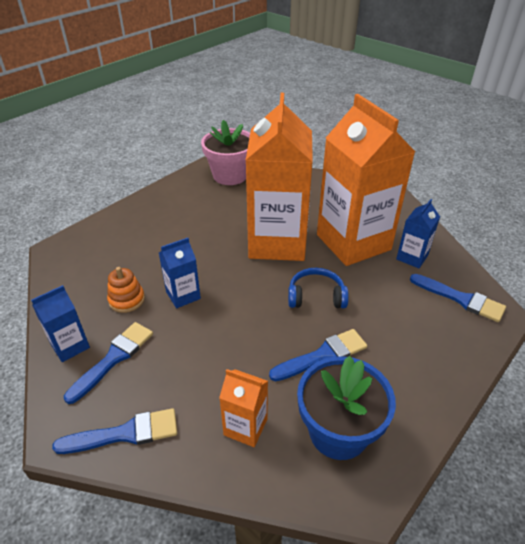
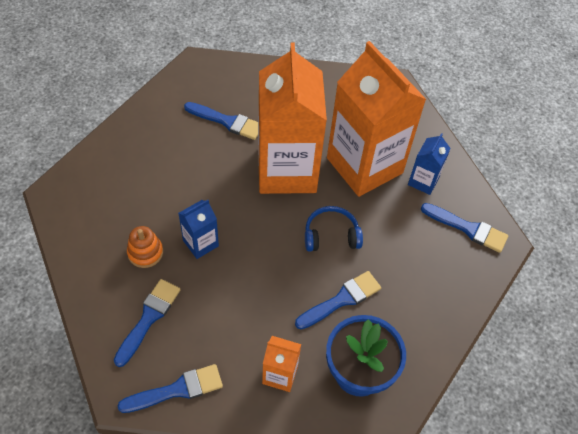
camera: 10 degrees left, 15 degrees up
blue carton [31,285,90,362] -> none
pink flower pot [201,120,250,185] -> none
none -> blue brush [184,102,258,140]

